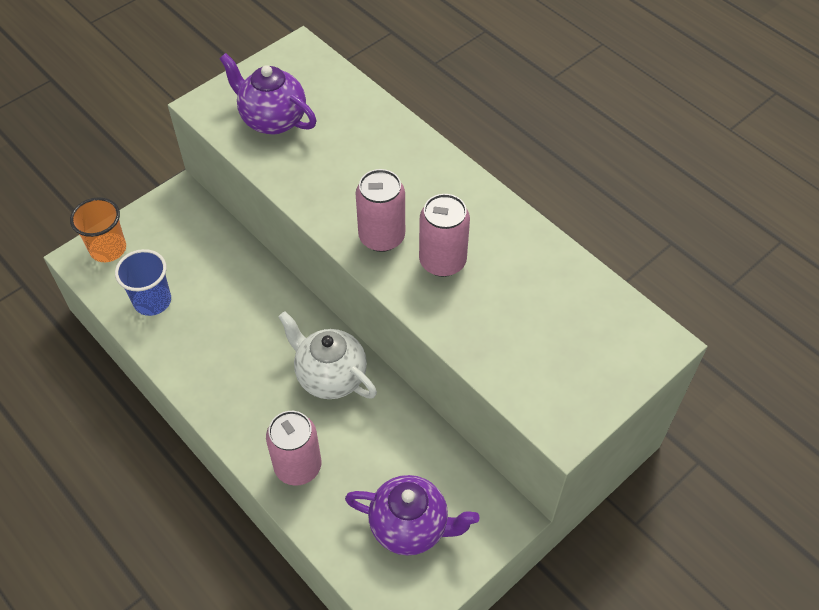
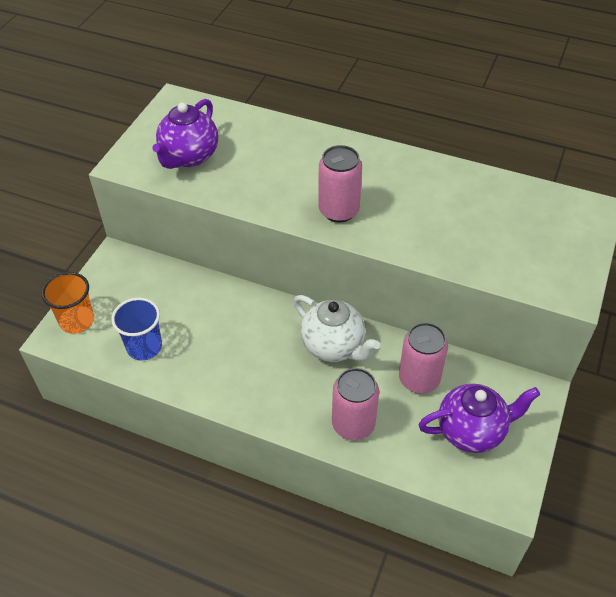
camera: 25 degrees left, 5 degrees down
purple teapot [219,53,316,134] -> purple teapot turned 75 degrees counterclockwise [152,99,218,169]
white teapot [278,311,377,399] -> white teapot turned 150 degrees counterclockwise [294,295,380,362]
pink can [419,194,470,277] -> pink can moved to [399,322,448,393]

